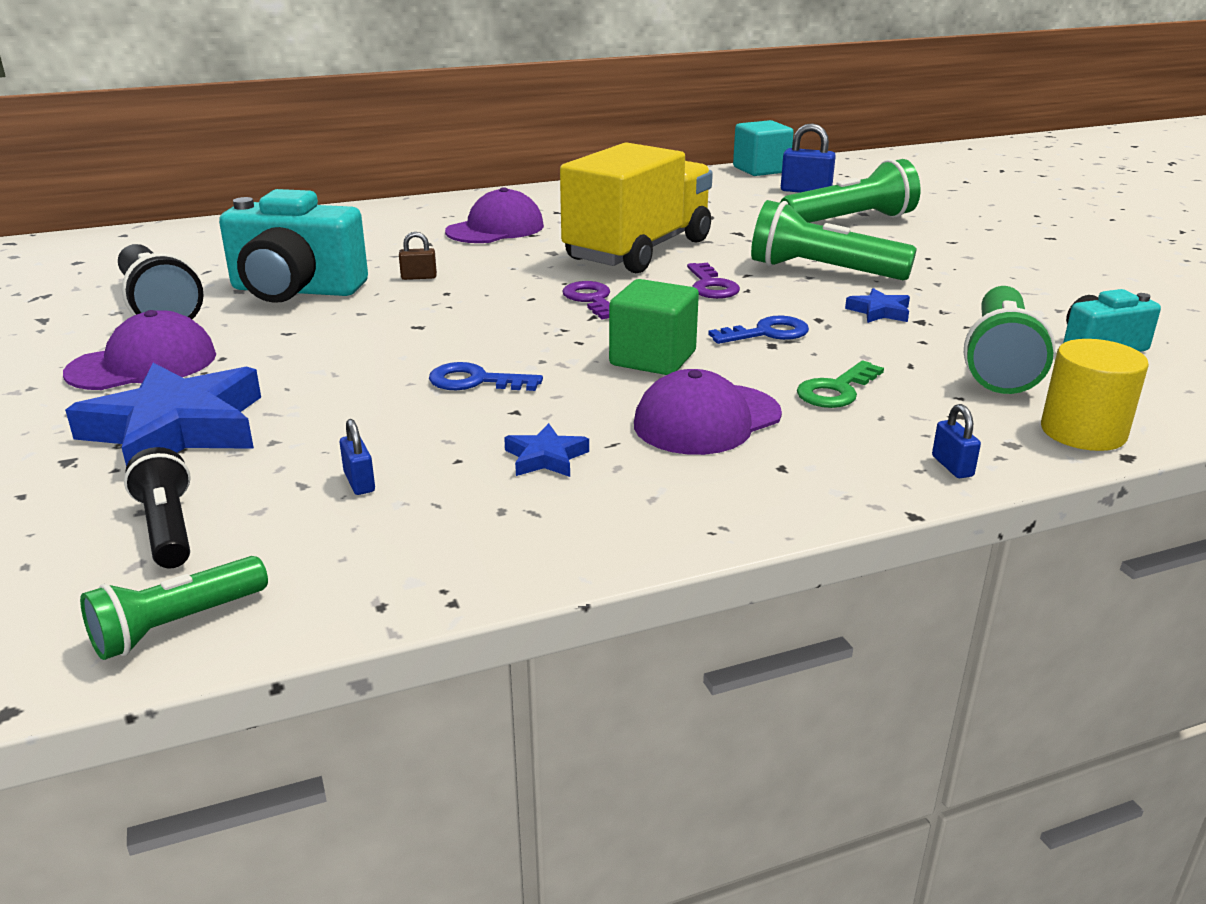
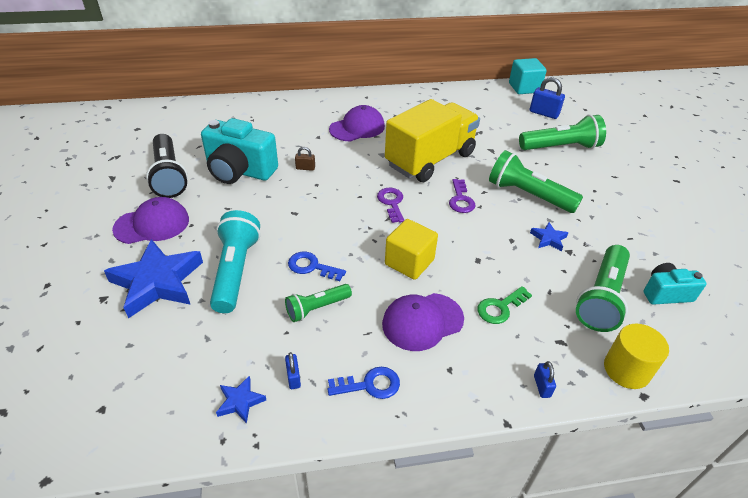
camera: 10 degrees right, 15 degrees up
green flashlight [80,556,268,660] -> green flashlight moved to [285,284,352,322]
black flashlight [124,447,191,568] -> none
blue padlock [339,419,375,495] -> blue padlock moved to [285,352,301,389]
blue star [504,423,589,477] -> blue star moved to [216,375,266,424]
green cube [609,279,699,375] -> yellow cube [385,219,438,280]
blue key [708,316,809,344] -> blue key moved to [327,367,400,399]
none -> turquoise flashlight [210,210,261,313]

